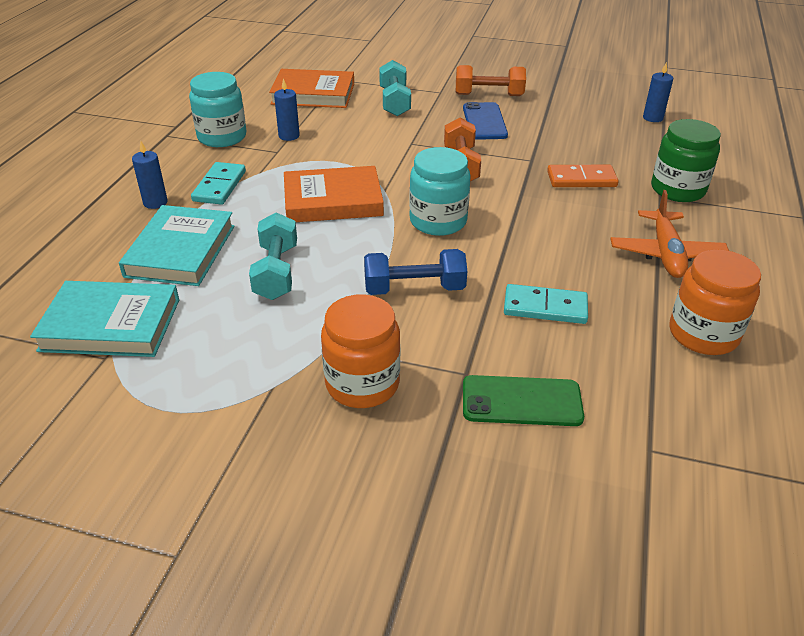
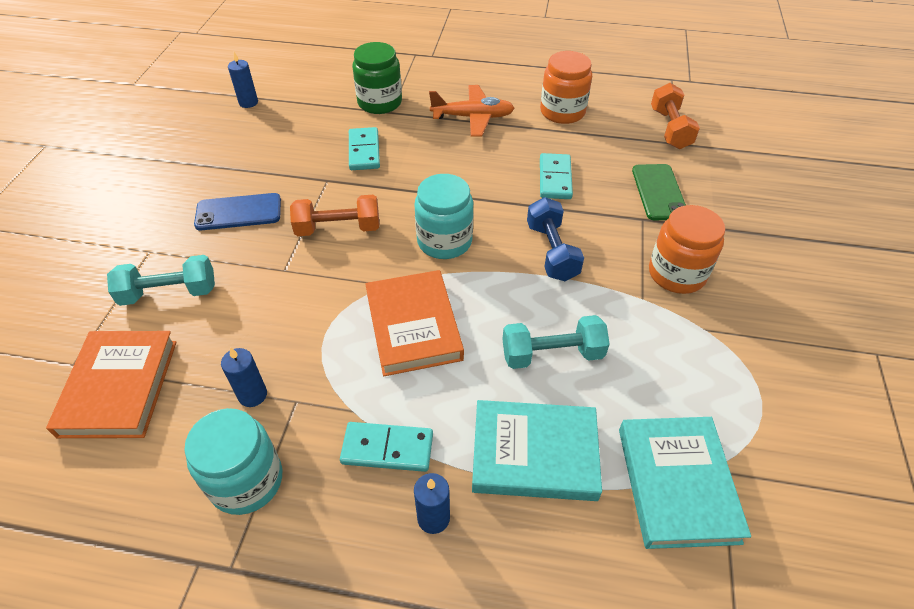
camera: 95 degrees left, 10 degrees up
orange dumbbell [456,65,526,96] -> orange dumbbell moved to [651,83,700,149]
orange domino [547,165,618,187] -> turquoise domino [349,127,380,170]

